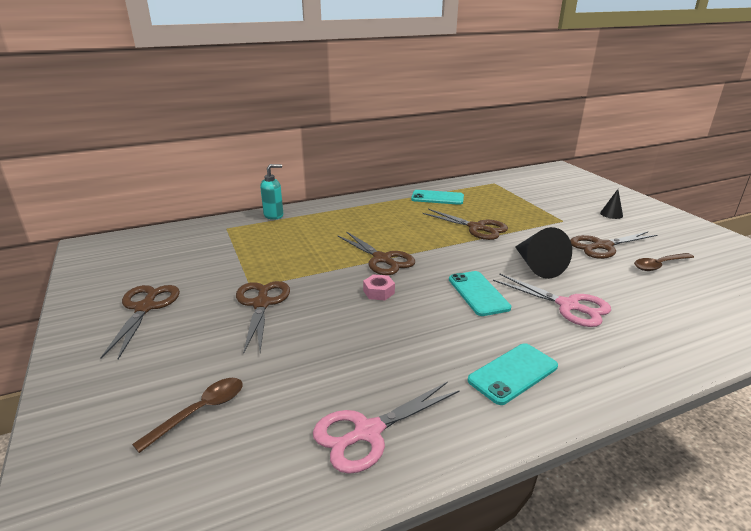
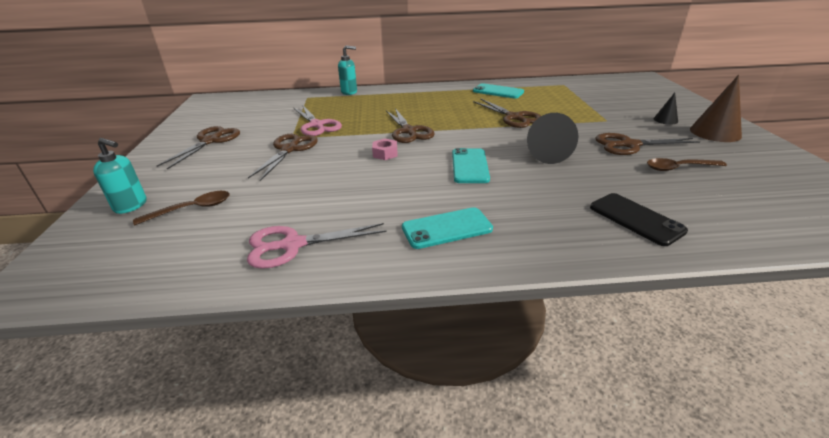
camera: 20 degrees right, 5 degrees up
pink scissors [493,273,611,327] -> pink scissors moved to [294,105,342,136]
none -> turquoise soap dispenser [93,138,147,214]
none -> black phone [590,193,688,246]
none -> brown cone [690,75,742,142]

